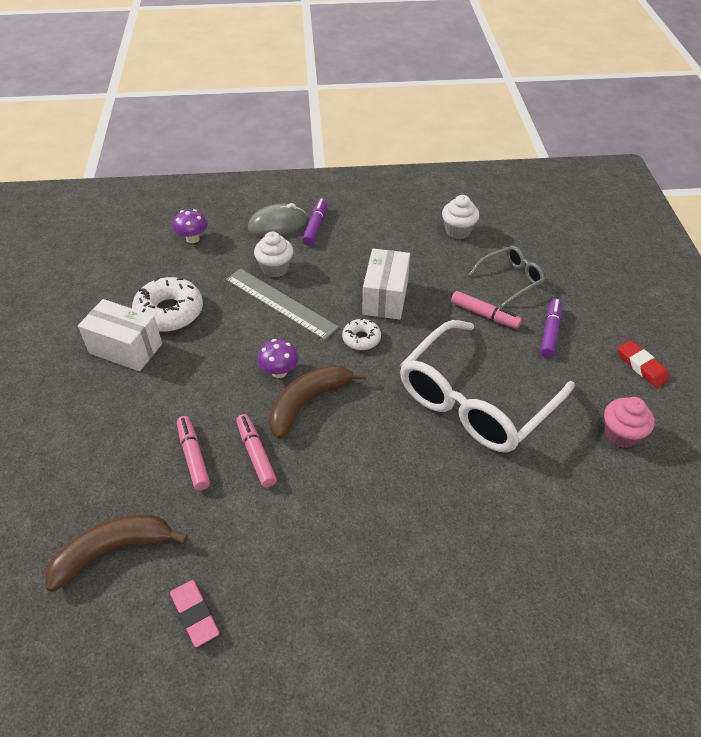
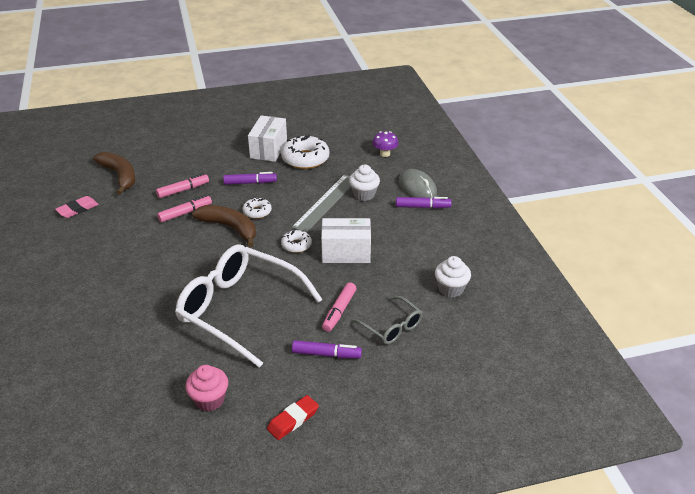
camera: 80 degrees right, 10 degrees down
purple mushroom [257,339,298,378] -> white donut [243,198,272,219]
none -> purple marker [223,172,277,185]

